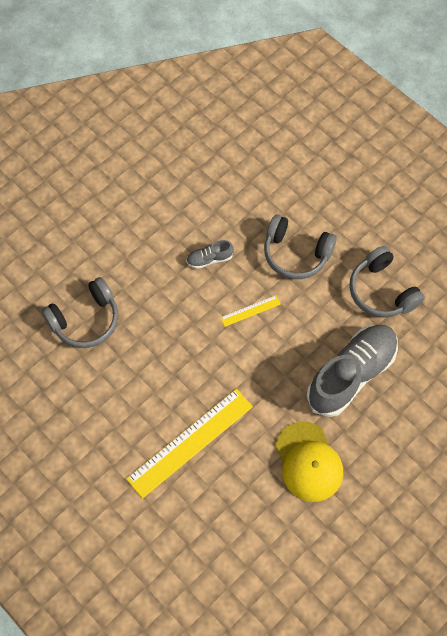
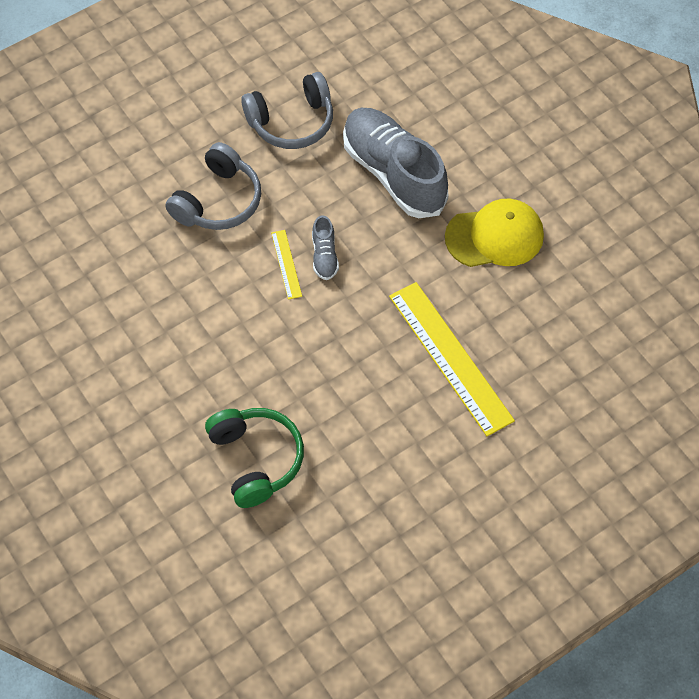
camera: 80 degrees left, 5 degrees down
grey headphones [41,277,118,348] -> green headphones [205,408,304,508]
grey shoe [186,240,234,269] -> grey shoe moved to [312,215,339,280]

